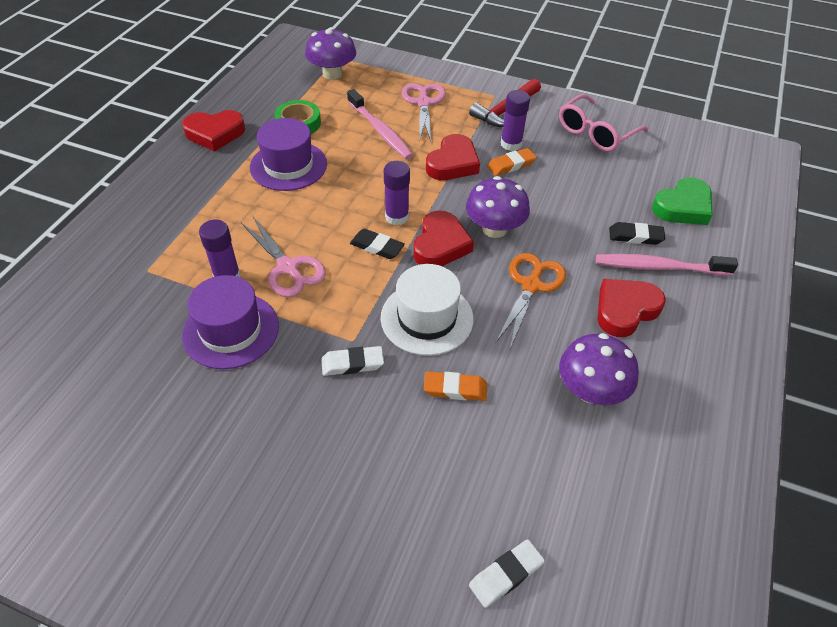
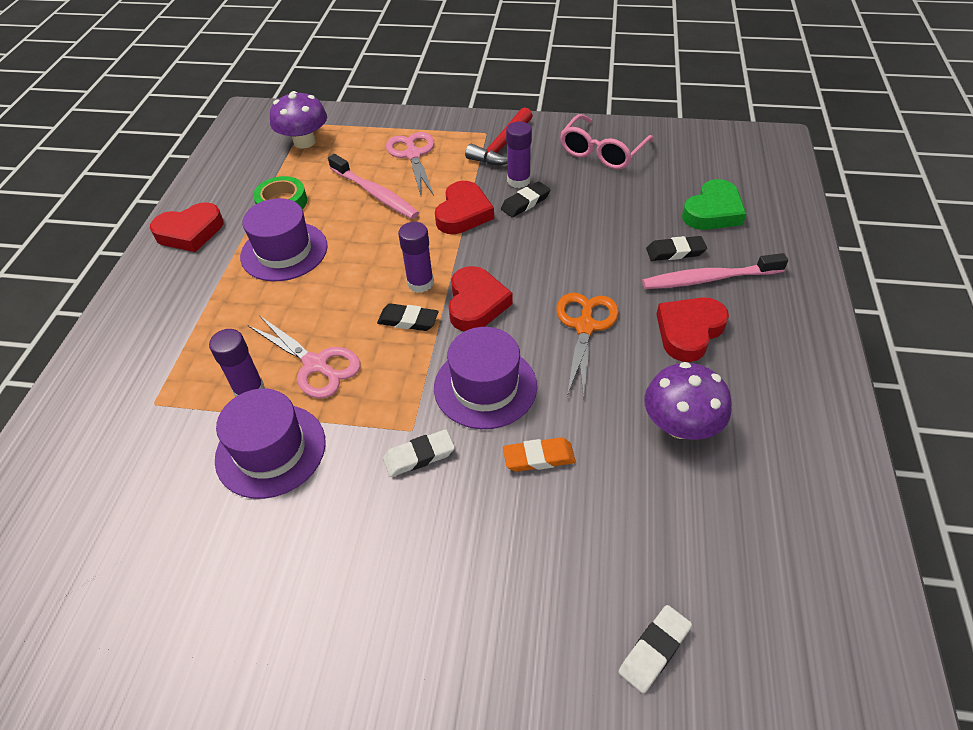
camera: 10 degrees left, 0 degrees up
white hat [381,264,474,356] -> purple hat [434,327,537,429]
purple mushroom [466,176,530,238] -> none
orange eraser [487,148,537,176] -> black eraser [501,181,551,218]

